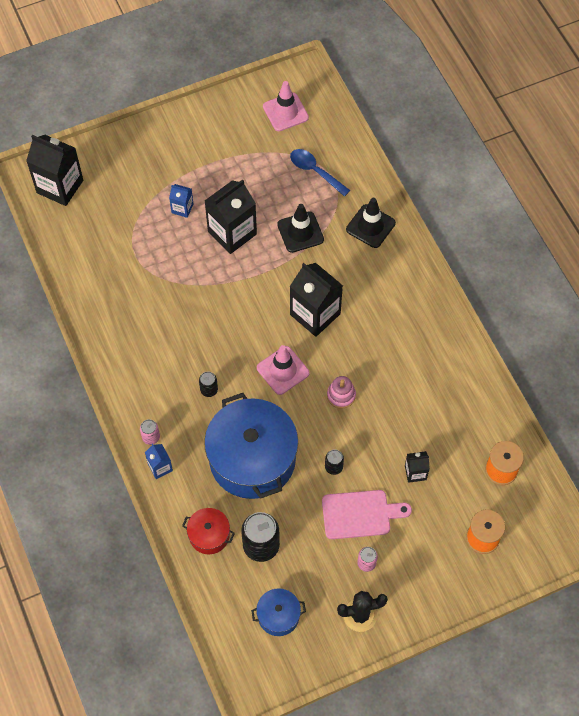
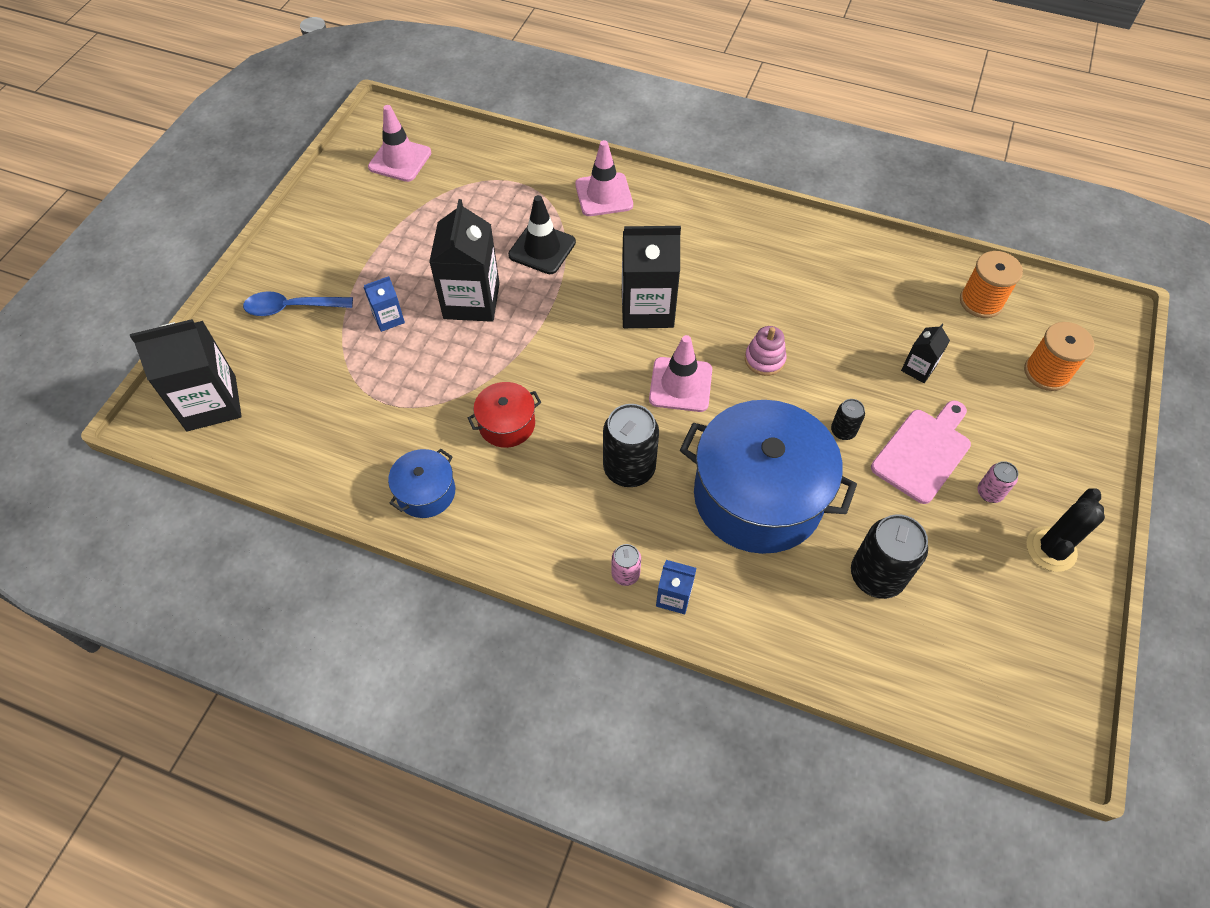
camera: 45 degrees left, 5 degrees down
red pot [182,508,235,554] -> red pot moved to [468,382,541,448]
black can [199,371,218,397] -> black can [603,404,659,487], size x1.96
blue pot [251,588,306,636] -> blue pot moved to [388,449,455,518]
blue spoon [290,149,350,196] -> blue spoon moved to [243,292,353,316]
black traffic cone [346,198,396,248] -> pink traffic cone [575,140,633,216]

